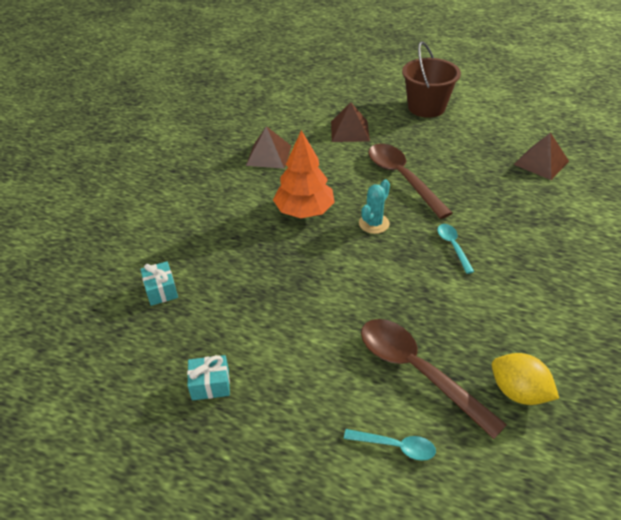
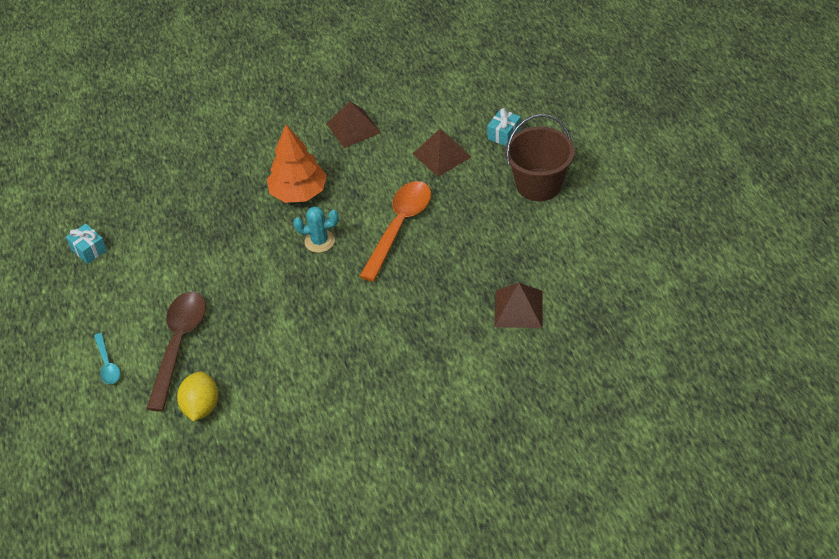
camera: 55 degrees right, 5 degrees up
turquoise gift [140,261,178,306] -> turquoise gift moved to [487,108,521,146]
brown spoon [368,144,452,219] -> orange spoon [359,181,431,282]
turquoise spoon [437,224,474,274] -> none

